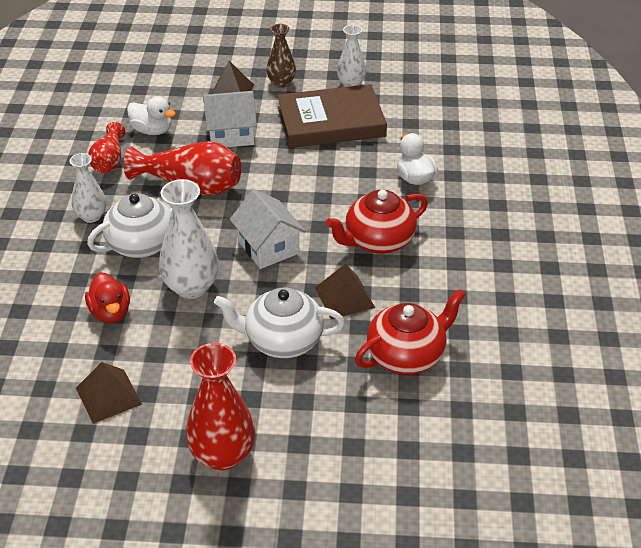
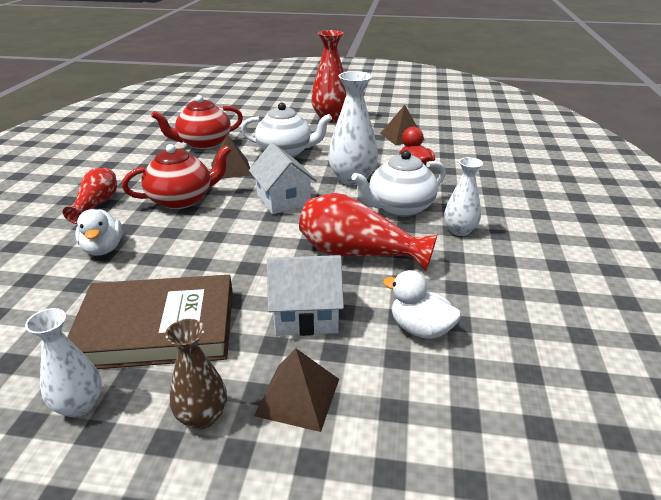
camera: 175 degrees left, 10 degrees down
red vase [88,122,125,173] -> red vase moved to [63,168,117,224]

